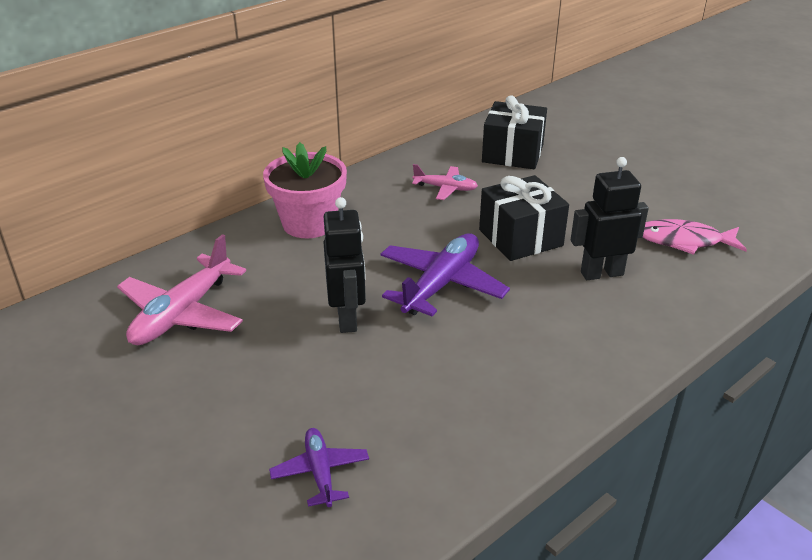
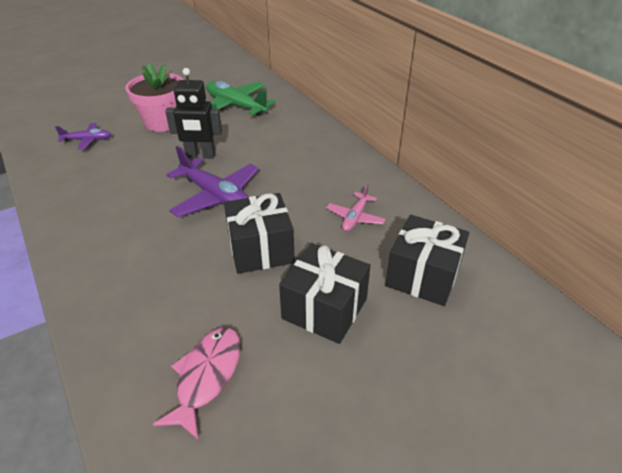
camera: 100 degrees right, 5 degrees up
pink plane [117,234,246,345] -> green plane [206,81,276,117]
pink flower pot [263,142,347,238] -> pink flower pot moved to [125,63,183,132]
black robot [571,157,649,280] -> none
none -> black gift [279,243,371,344]

